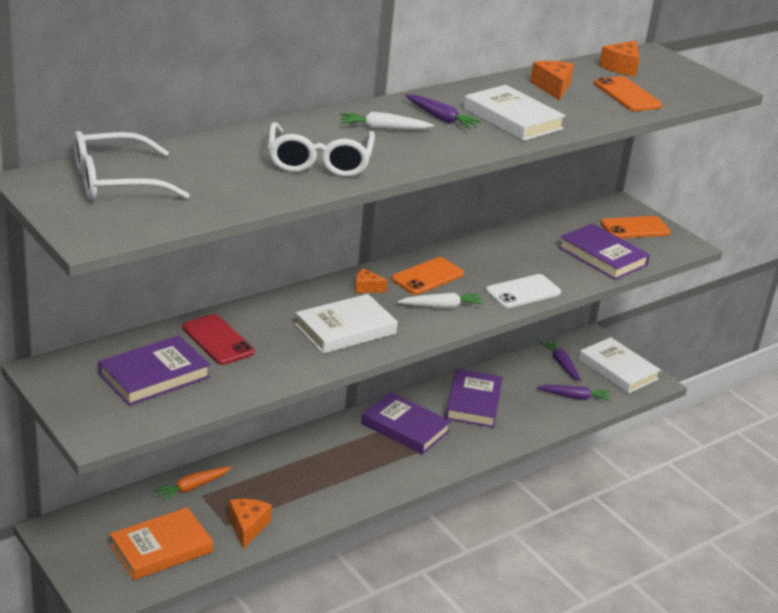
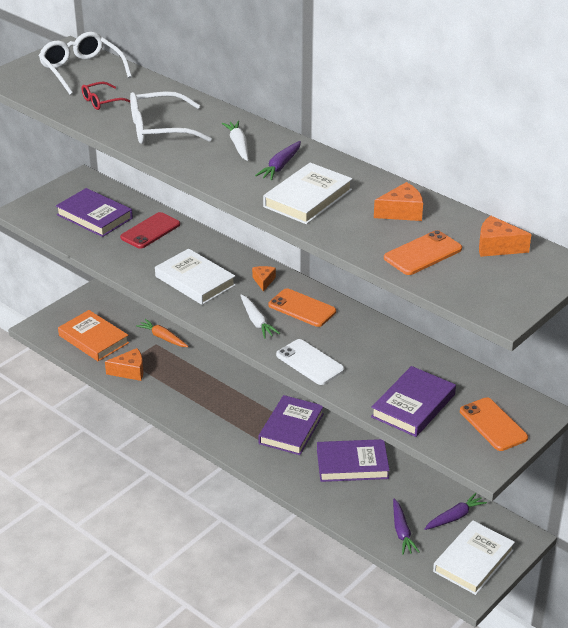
camera: 80 degrees right, 5 degrees up
none -> red glasses [81,82,130,110]

